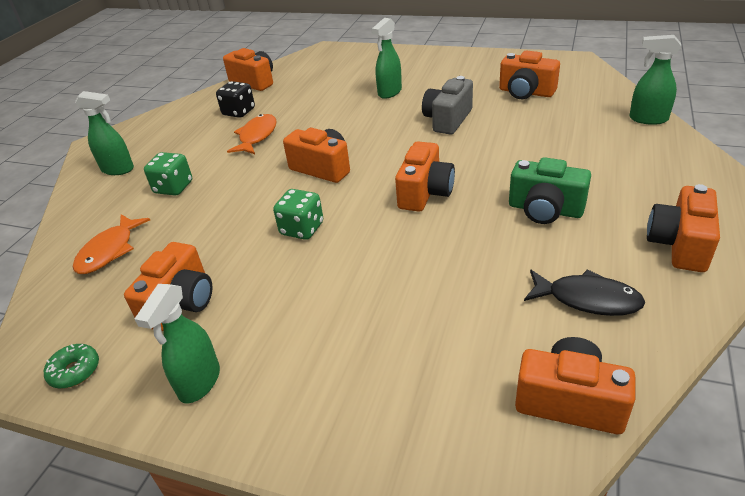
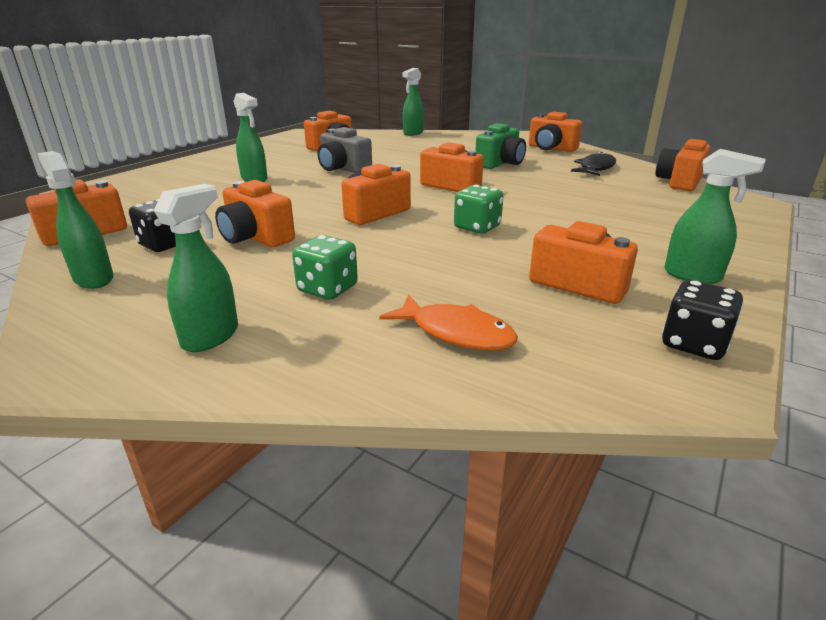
camera: 80 degrees left, 10 degrees down
green donut [44,344,99,388] -> black dice [662,280,743,360]
orange fish [227,114,277,154] -> orange camera [215,180,295,247]
none -> green spray bottle [37,151,114,289]

